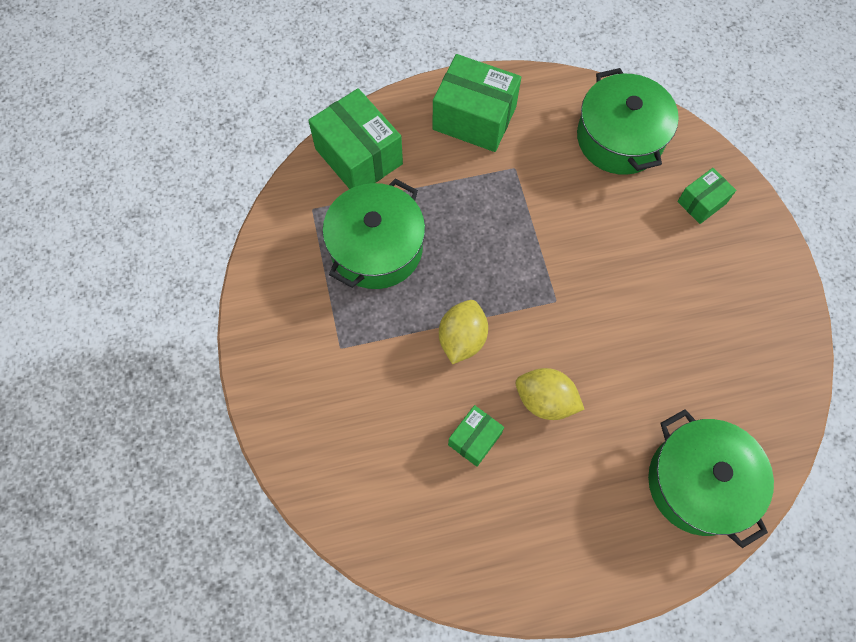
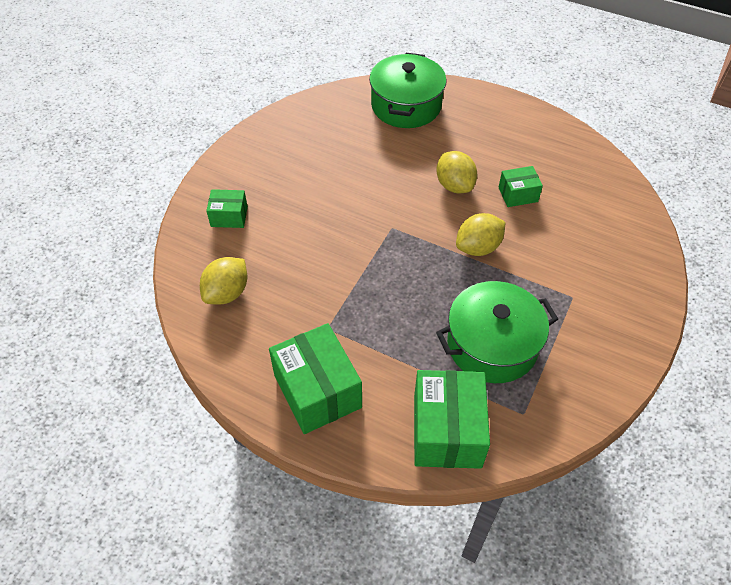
camera: 140 degrees left, 15 degrees down
green pot [577,68,679,175] -> yellow lemon [200,257,247,305]

